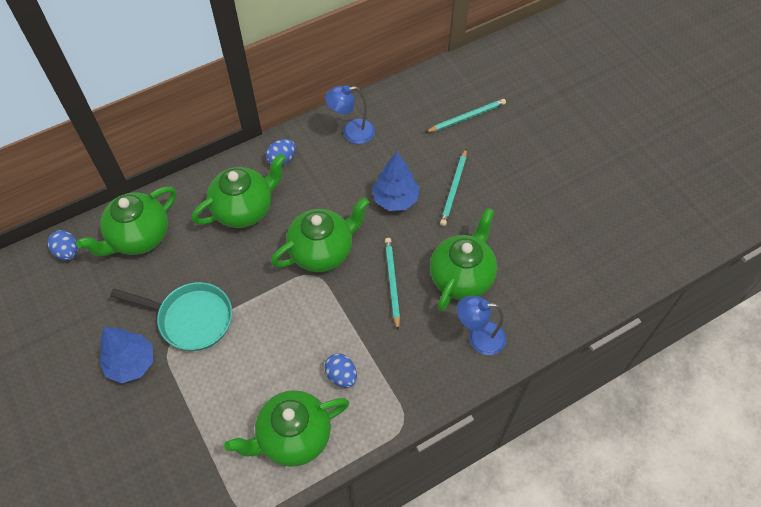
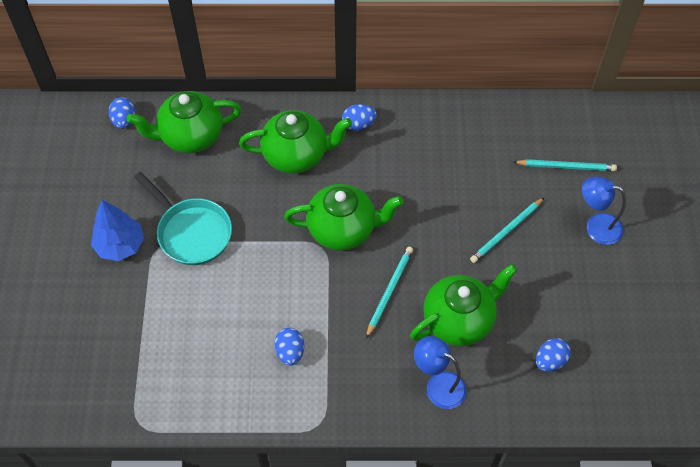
camera: 30 degrees right, 0 degrees up
green teapot [224,390,349,467] -> none
blue lamp [325,85,375,144] -> blue lamp moved to [582,177,626,245]
blue tree [372,152,419,211] -> none
none -> blue egg [536,338,571,372]

